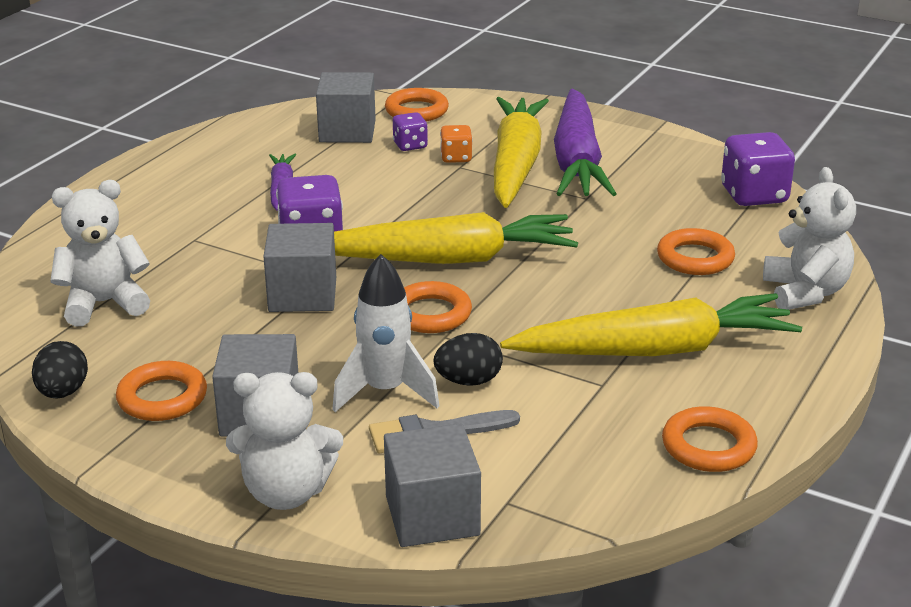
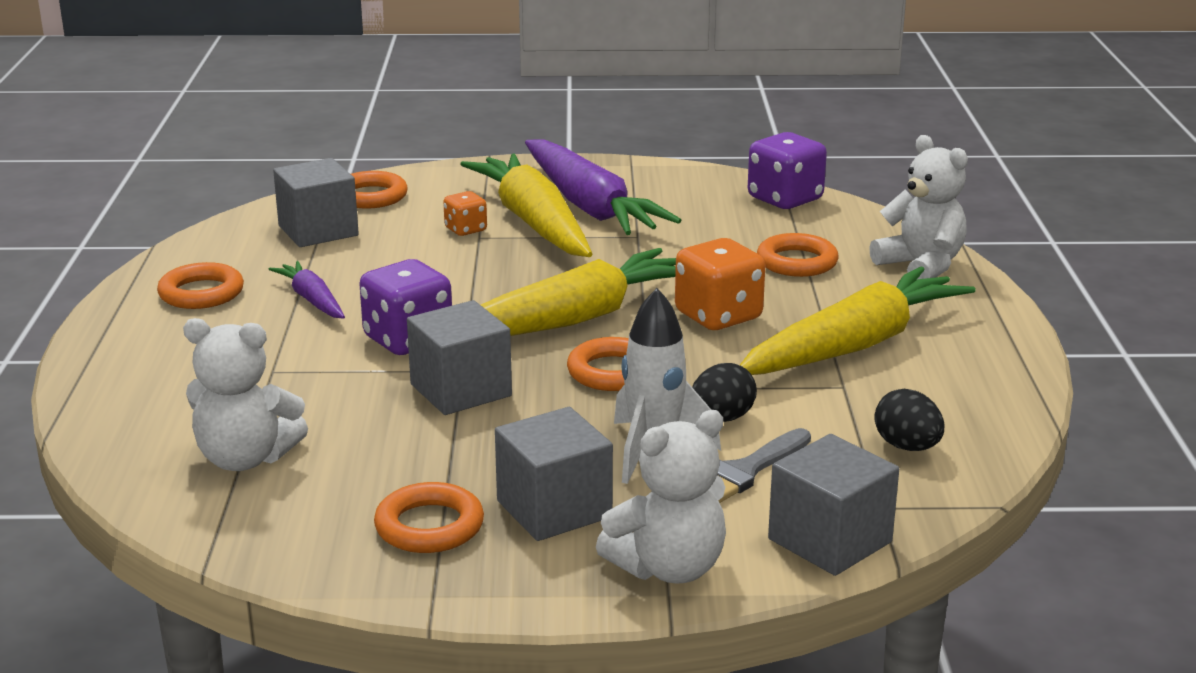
camera: 30 degrees left, 5 degrees down
black egg [32,341,88,398] -> black egg moved to [875,389,944,451]
white teddy bear [50,180,150,327] -> white teddy bear turned 120 degrees counterclockwise [183,318,308,471]
purple dice [393,112,428,151] -> none
orange ring [662,406,758,472] -> orange ring moved to [157,262,244,309]
none -> orange dice [675,238,765,330]

